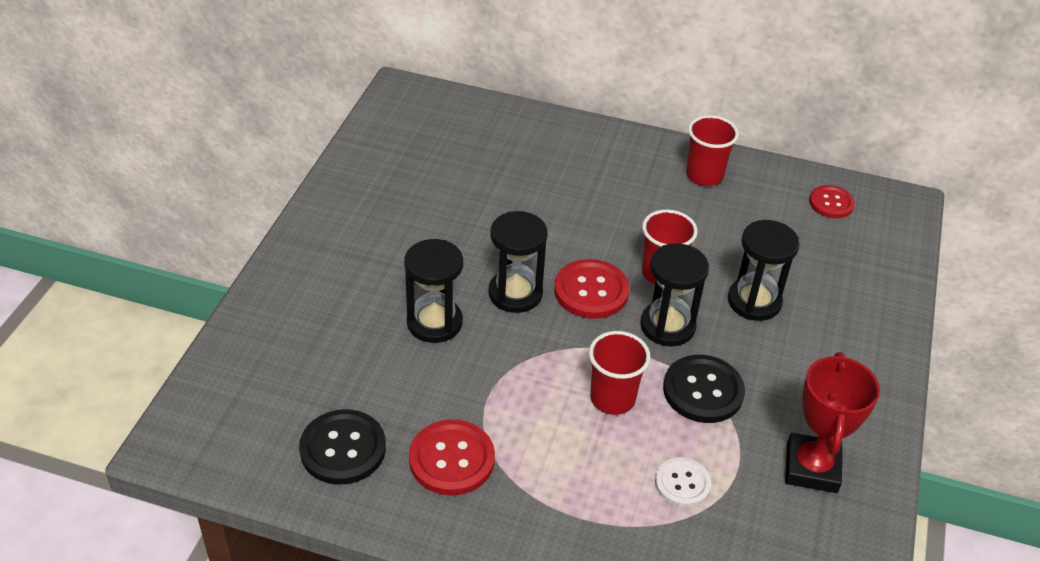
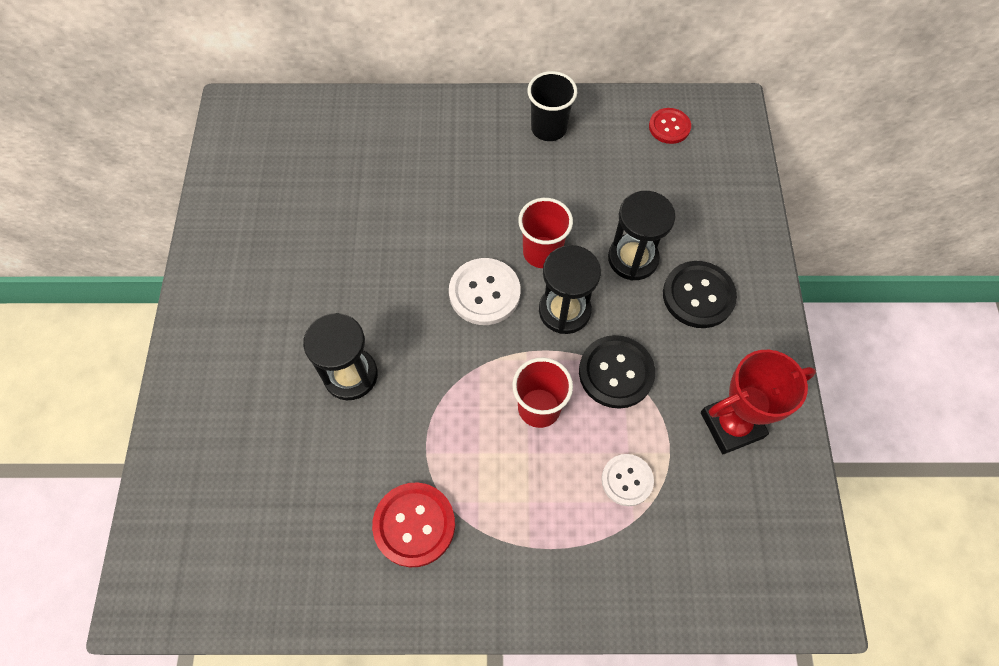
camera: 15 degrees left, 20 degrees up
black button [299,409,386,485] -> black button moved to [663,261,737,328]
black hourglass [489,211,547,313] -> none
red button [554,259,629,319] -> white button [449,258,520,325]
red cup [686,115,739,186] -> black cup [527,71,577,141]
red trophy [785,352,880,493] -> red trophy turned 75 degrees clockwise [701,350,816,454]

